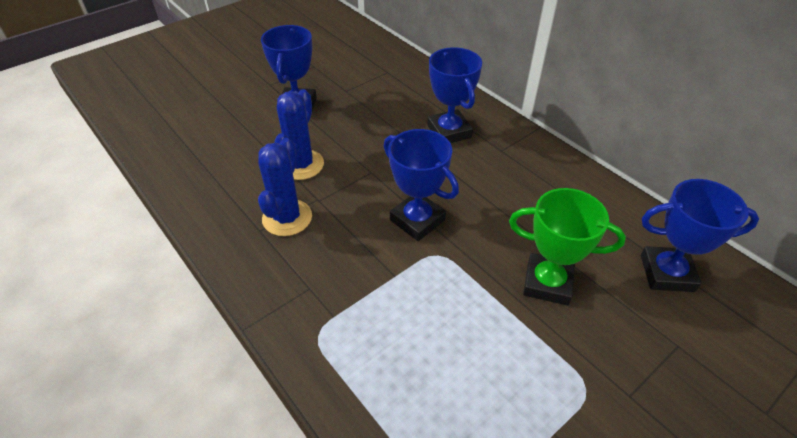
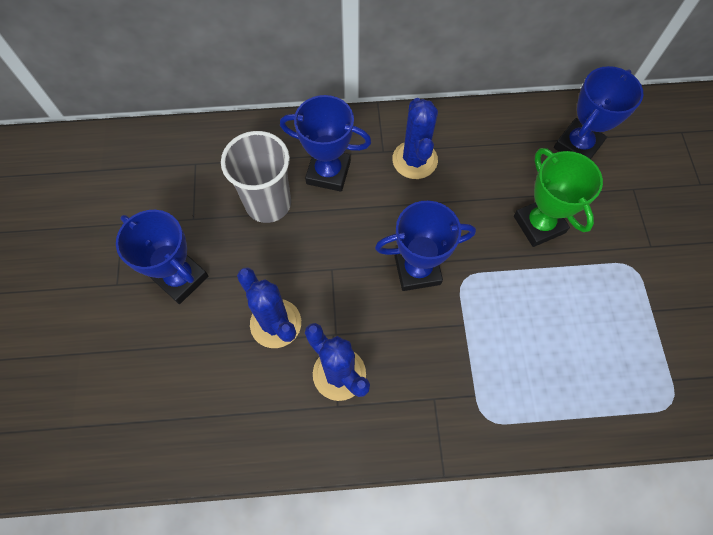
camera: 55 degrees left, 20 degrees up
green trophy [509,188,626,305] -> green trophy turned 75 degrees counterclockwise [514,148,603,247]
none -> grey cup [221,131,291,223]
none -> blue cactus [392,98,438,179]

